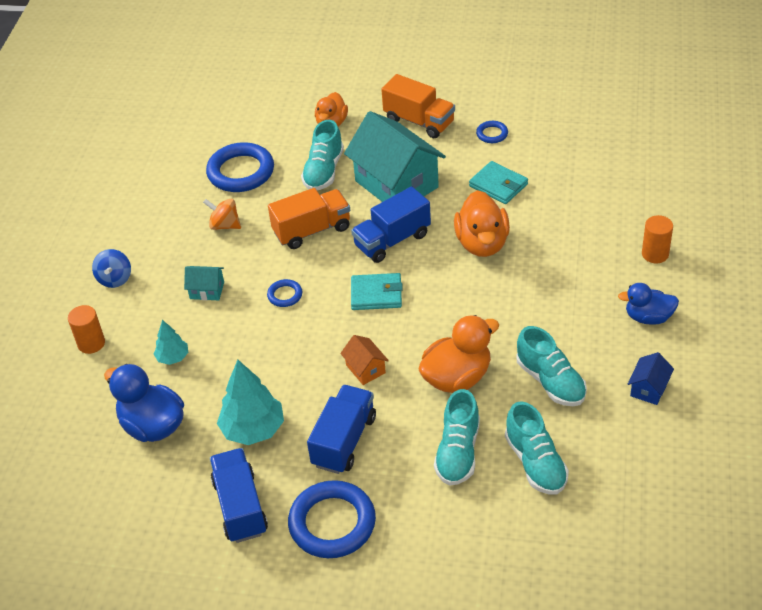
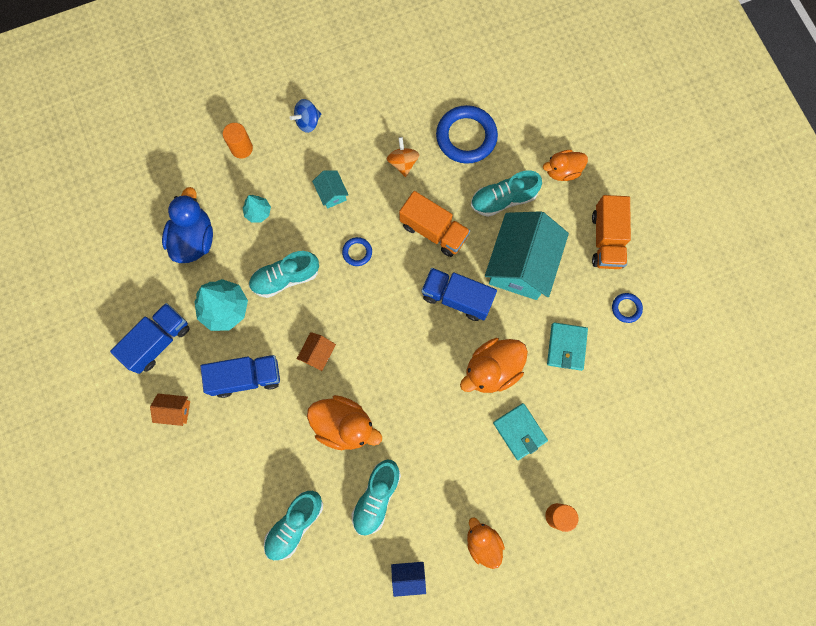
camera: 55 degrees right, 30 degrees up
blue ring [288,480,376,558] -> orange house [150,394,190,426]
turquoise wallet [351,273,403,310] -> turquoise wallet moved to [493,403,548,460]
turquoise shoe [434,389,480,485] -> turquoise shoe moved to [249,251,319,298]
blue duck [618,283,679,325] -> orange duck [467,518,505,569]

